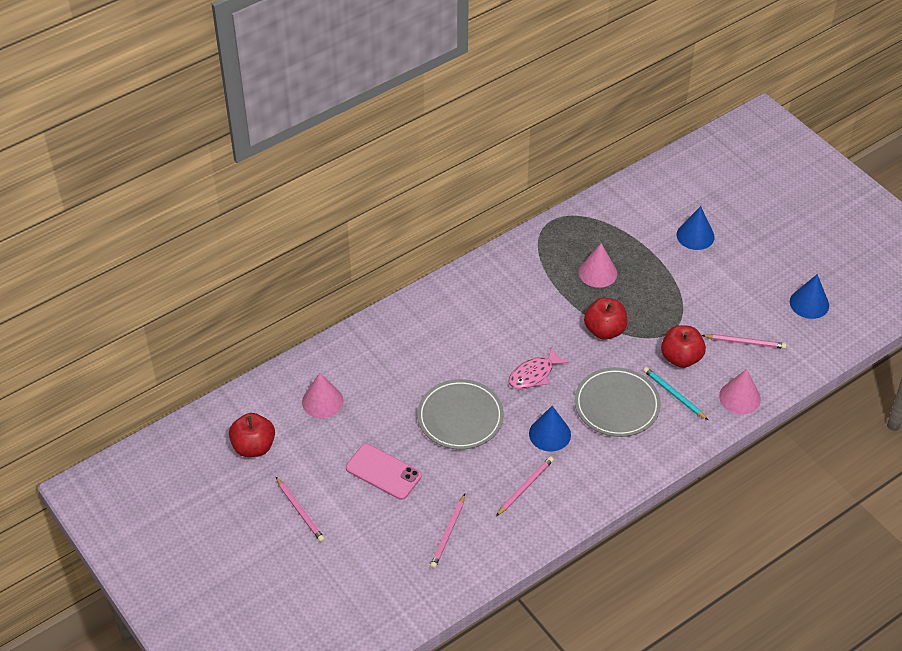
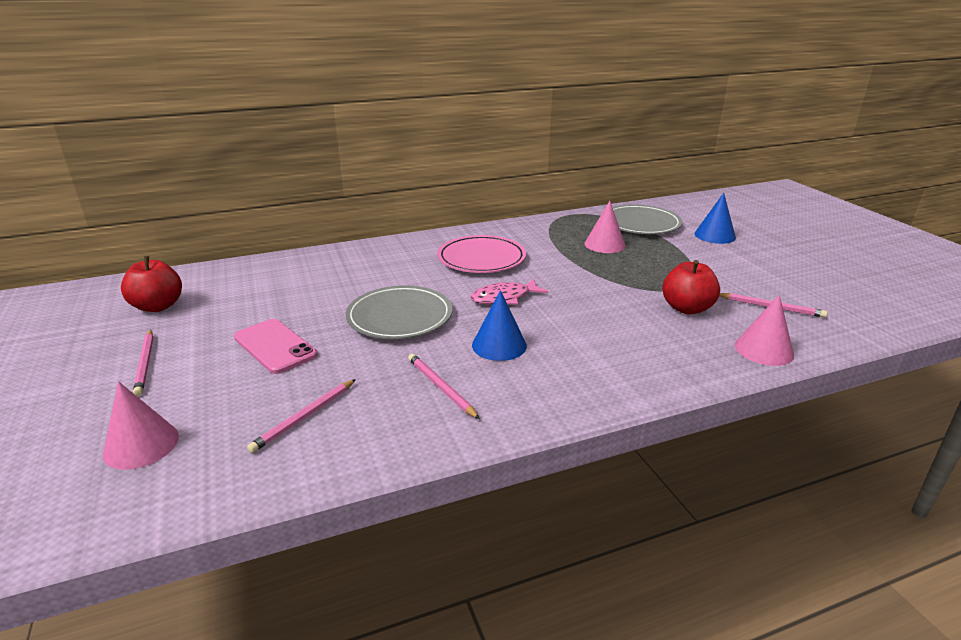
camera: 15 degrees right, 20 degrees down
pink cone [302,373,343,418] -> pink cone moved to [103,382,179,470]
pink pencil [496,456,554,516] -> pink pencil turned 90 degrees counterclockwise [408,354,480,419]
grey plate [574,367,661,437] -> grey plate moved to [612,205,682,234]
red apple [584,298,627,340] -> none
turquoise pencil [643,367,708,420] -> none
blue cone [790,274,829,319] -> none
none -> pink plate [437,235,526,273]

